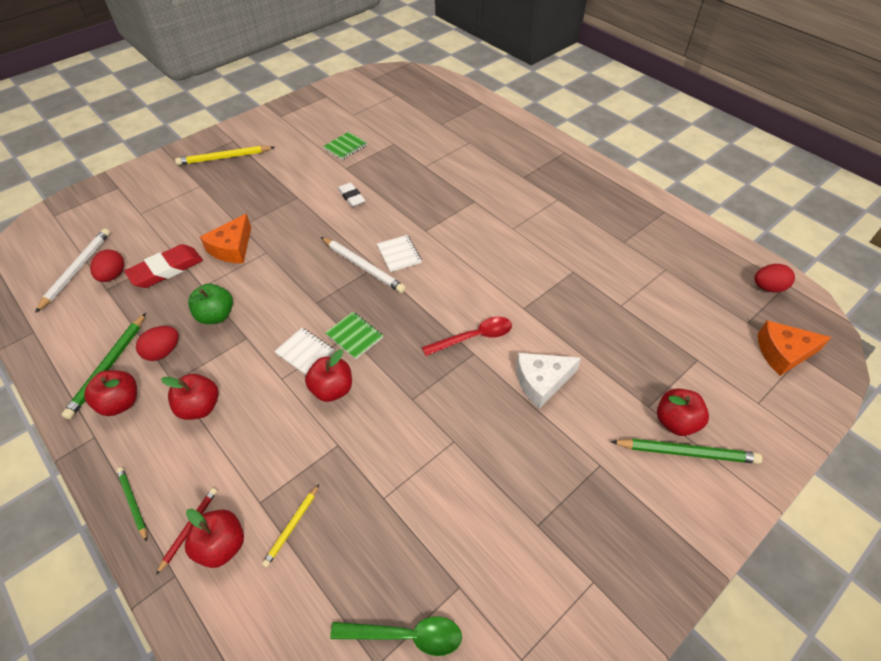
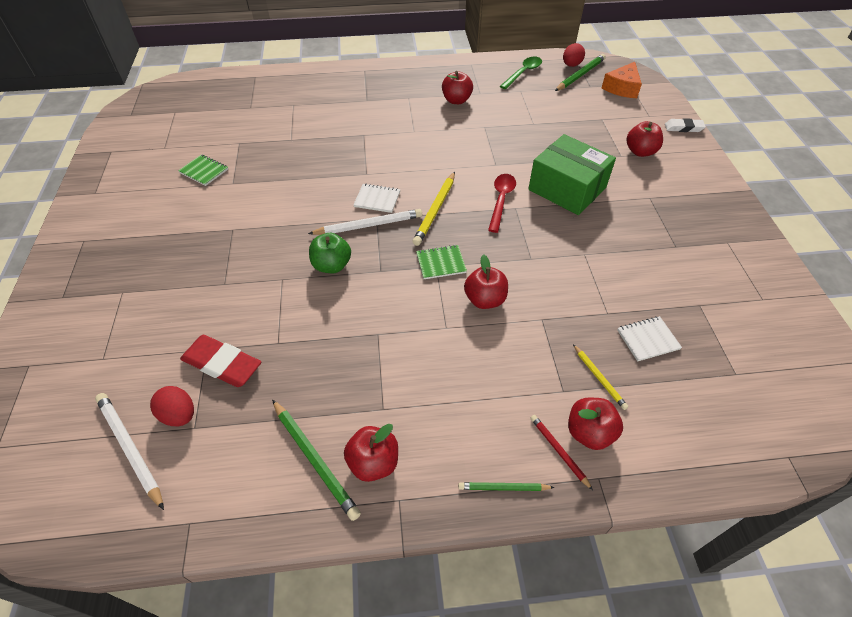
camera: 55 degrees left, 0 degrees up
red eraser [124,244,203,288] -> red eraser turned 60 degrees counterclockwise [180,335,261,387]
red egg [136,326,179,361] -> none
red apple [161,374,219,420] -> red apple moved to [442,71,473,104]
yellow pencil [175,146,275,165] -> yellow pencil moved to [413,172,455,246]
green apple [188,284,233,324] -> green apple moved to [309,233,351,273]
orange cheese [200,213,251,263] -> none
white notebook [274,328,334,375] -> white notebook moved to [617,316,682,362]
green notebook [323,132,367,160] -> green notebook turned 45 degrees counterclockwise [178,154,228,186]
green spoon [330,616,462,656] -> green spoon moved to [500,57,542,89]
white eraser [338,183,365,207] -> white eraser moved to [665,118,706,132]
white cheese [516,353,581,409] -> green box [528,134,616,215]
green pencil [610,438,762,464] -> green pencil moved to [555,54,606,91]

